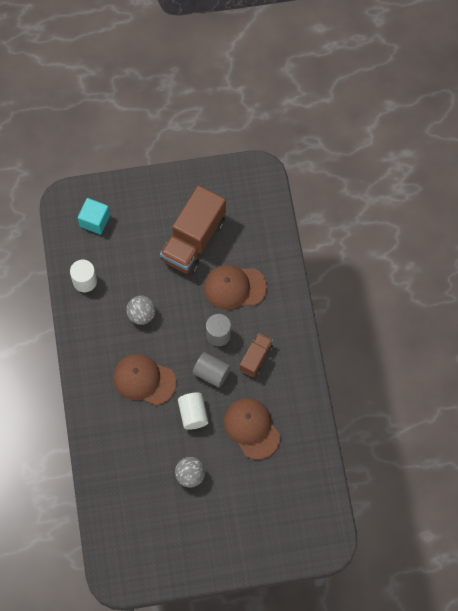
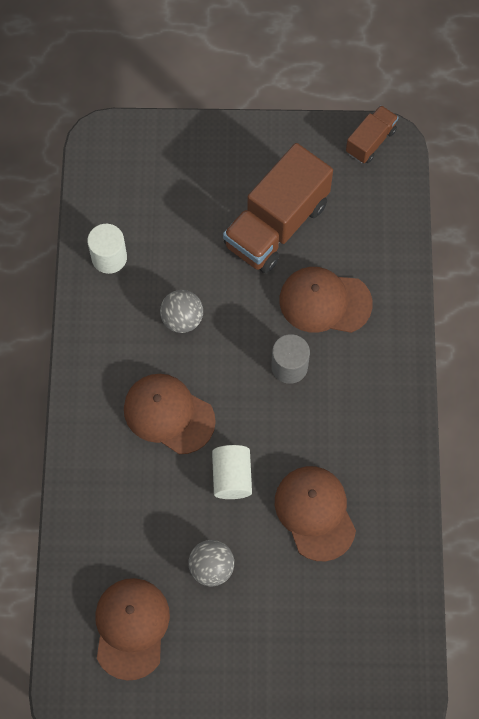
camera: 10 degrees right, 0 degrees up
turquoise cube [78,198,110,235] -> none
grey cylinder [193,352,231,388] -> none
brown truck [240,333,273,377] -> brown truck moved to [346,105,399,163]
none -> brown cap [95,578,170,681]

